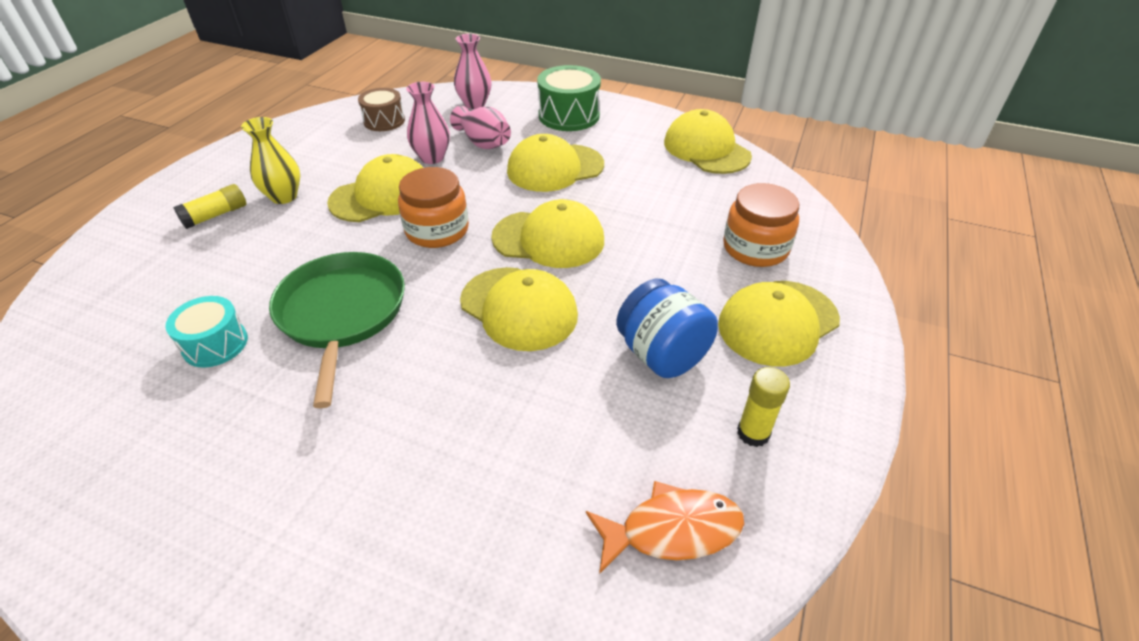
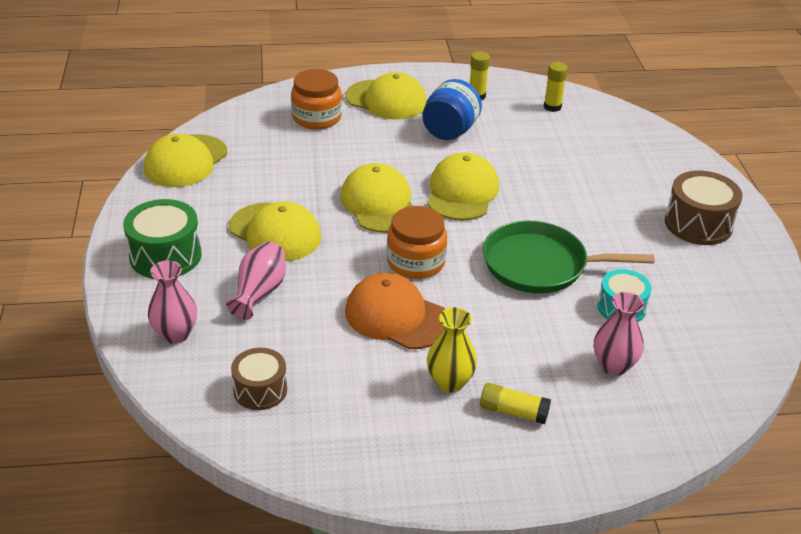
camera: 120 degrees left, 5 degrees down
green pan [269,252,405,408] -> green pan turned 45 degrees clockwise [483,221,655,293]
yellow cap [327,154,424,222] -> orange cap [345,273,445,349]
pink vase [406,82,450,164] -> pink vase moved to [594,292,644,376]
orange fish [586,481,744,574] -> yellow glue stick [544,62,568,112]
none -> brown drum [665,171,743,245]

